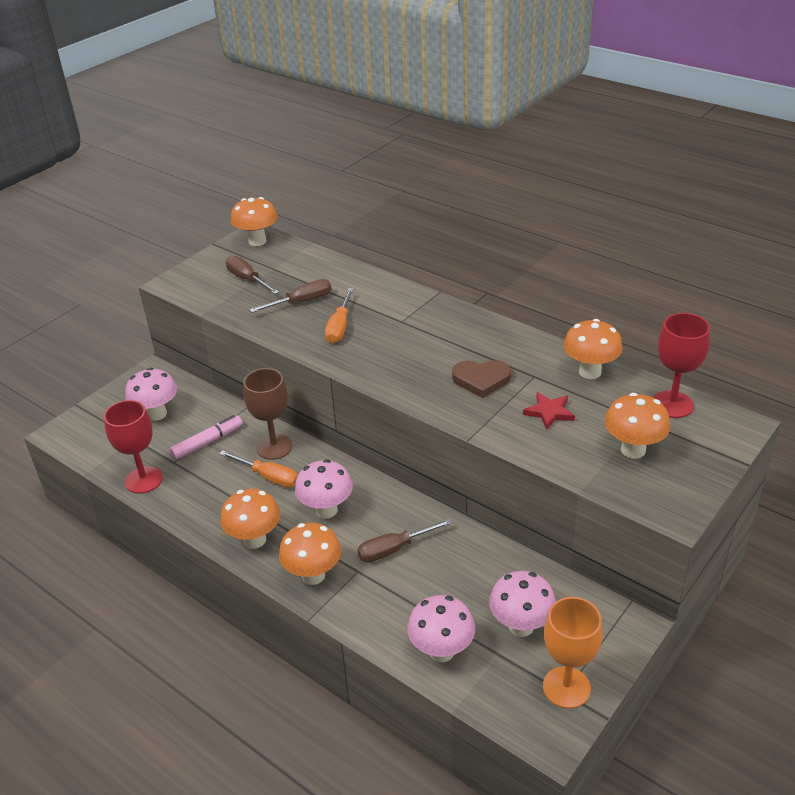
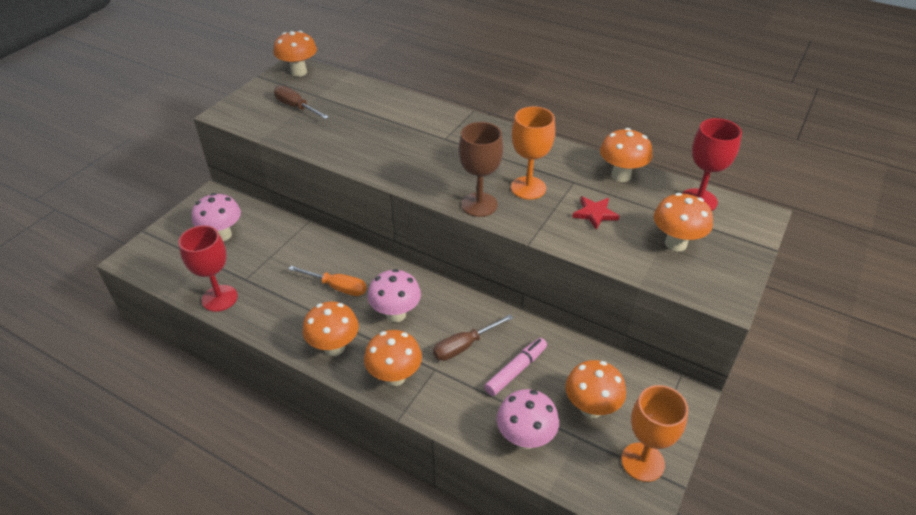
camera: 10 degrees left, 5 degrees up
pink marker [169,415,243,460] -> pink marker moved to [484,338,547,396]
brown goblet [243,368,292,460] -> brown goblet moved to [459,122,503,217]
brown screwdriver [249,279,331,313] -> none
orange screwdriver [325,288,354,343] -> none
brown heart [452,360,511,398] -> orange goblet [511,106,555,200]
pink mushroom [489,571,556,637] -> orange mushroom [565,360,626,418]

